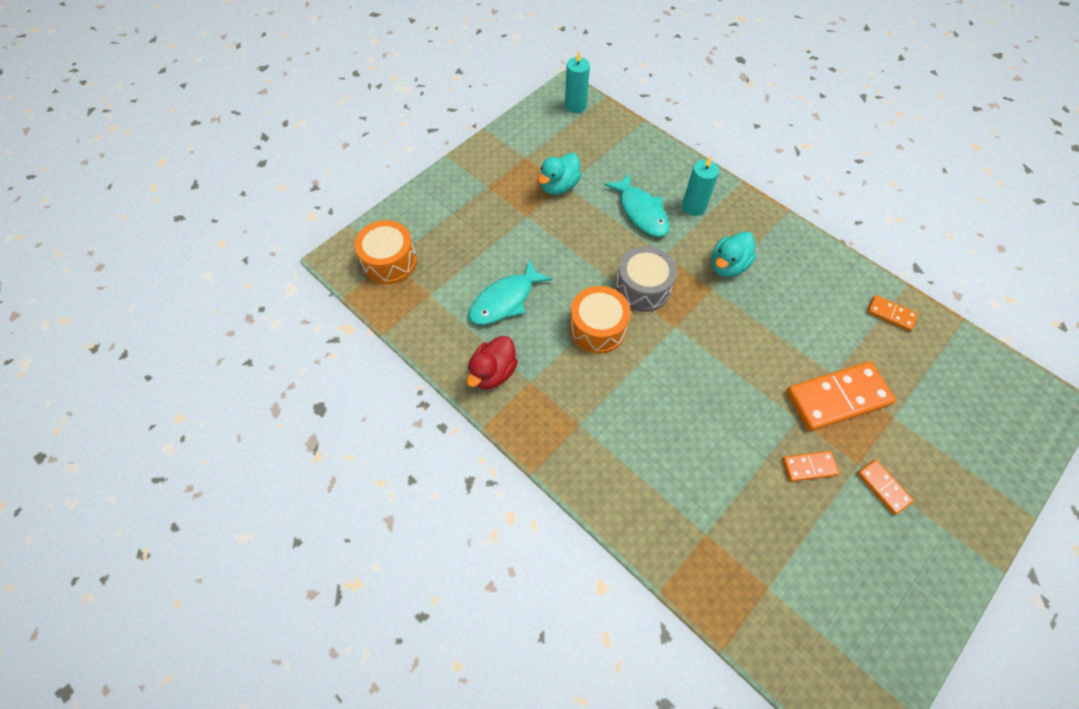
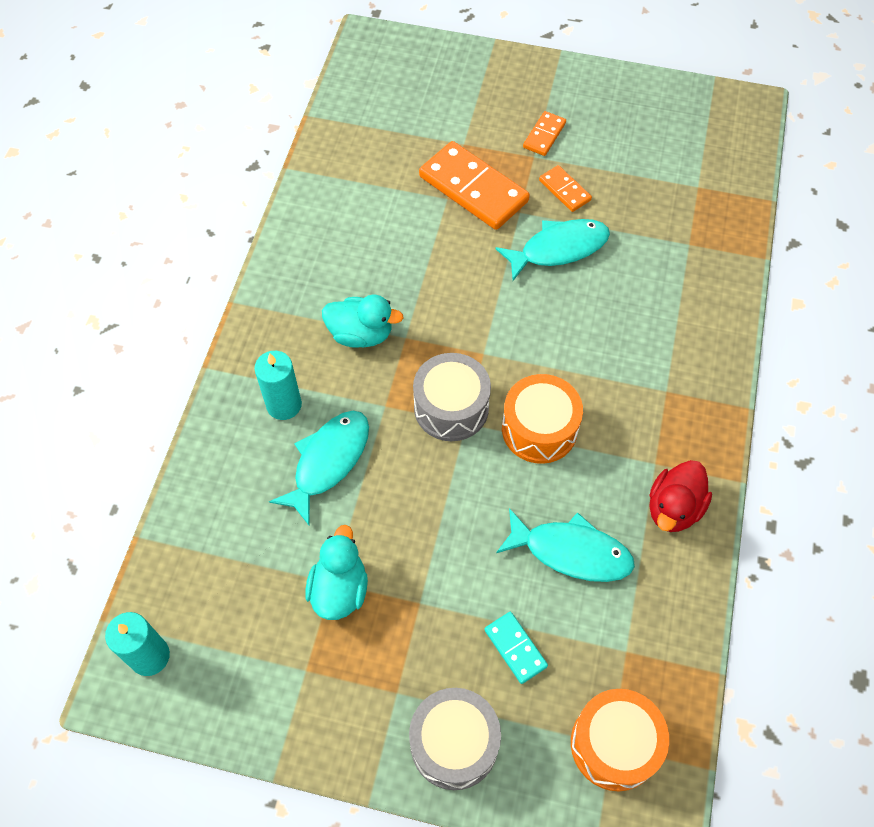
camera: 120 degrees left, 0 degrees up
red duck [466,336,518,389] -> red duck turned 120 degrees clockwise [649,460,712,532]
turquoise duck [538,153,581,195] -> turquoise duck turned 90 degrees counterclockwise [305,525,368,620]
orange domino [867,295,918,331] -> none
none -> grey drum [409,688,501,790]
none -> turquoise domino [484,612,548,684]
none -> turquoise fish [495,219,610,281]

